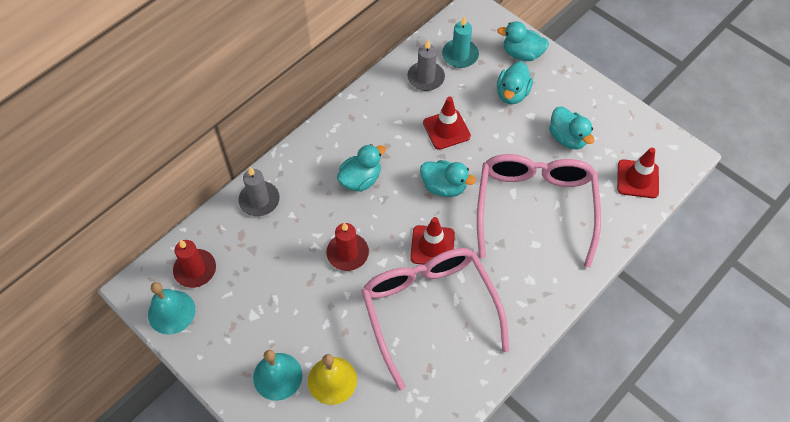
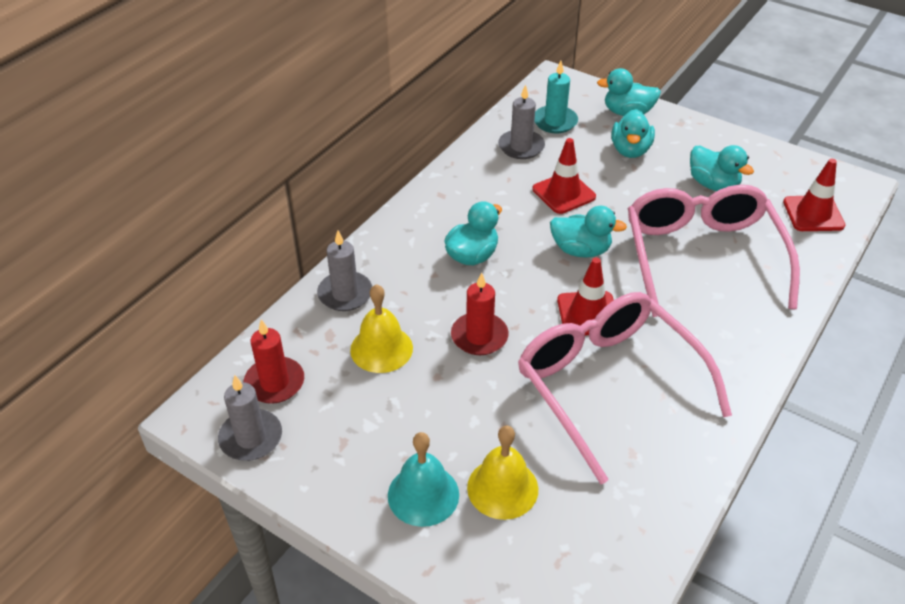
camera: 10 degrees left, 15 degrees down
turquoise bell [148,282,195,335] -> grey candle [218,375,282,461]
none -> yellow bell [350,284,413,373]

